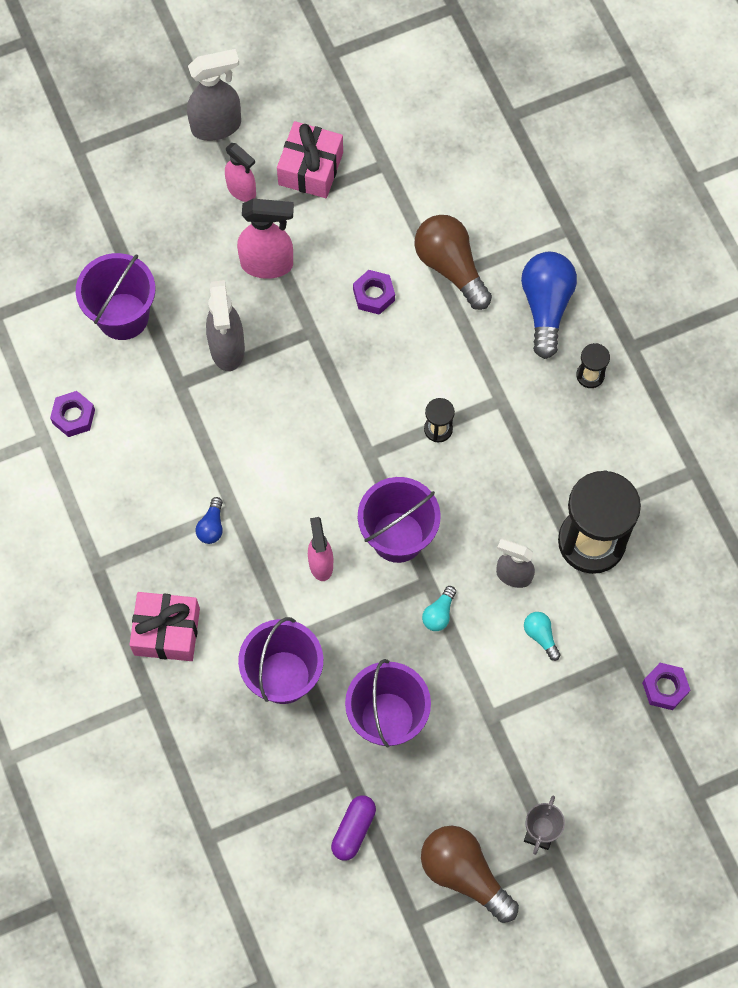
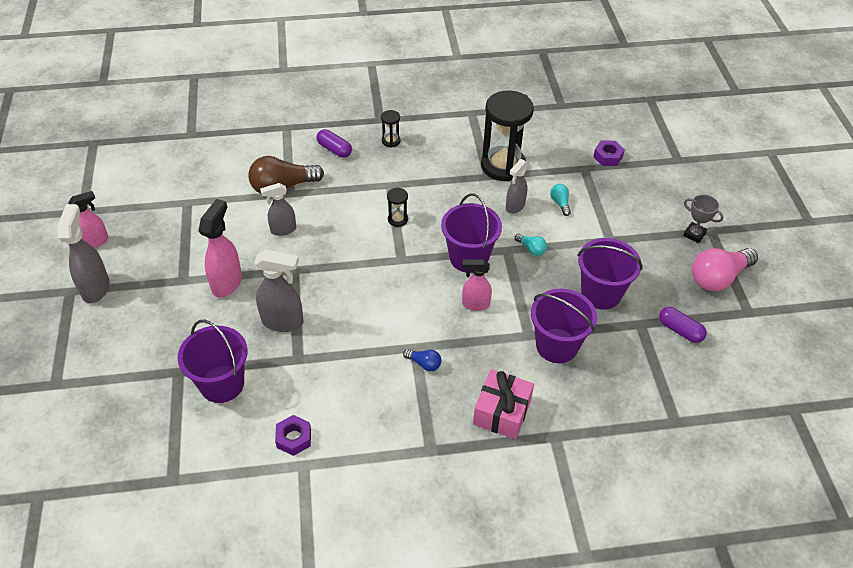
camera: 75 degrees left, 20 degrees down
pink spray bottle [225,143,256,202] -> pink spray bottle moved to [68,191,108,248]
pink gift [277,121,343,198] -> none
purple nut [353,270,395,315] -> grey spray bottle [260,183,296,236]
brown light bulb [421,826,519,923] -> pink light bulb [692,248,758,291]
blue light bulb [521,252,577,359] -> purple capsule [317,129,352,158]
turquoise light bulb [524,612,561,661] -> turquoise light bulb turned 90 degrees clockwise [550,184,571,216]

